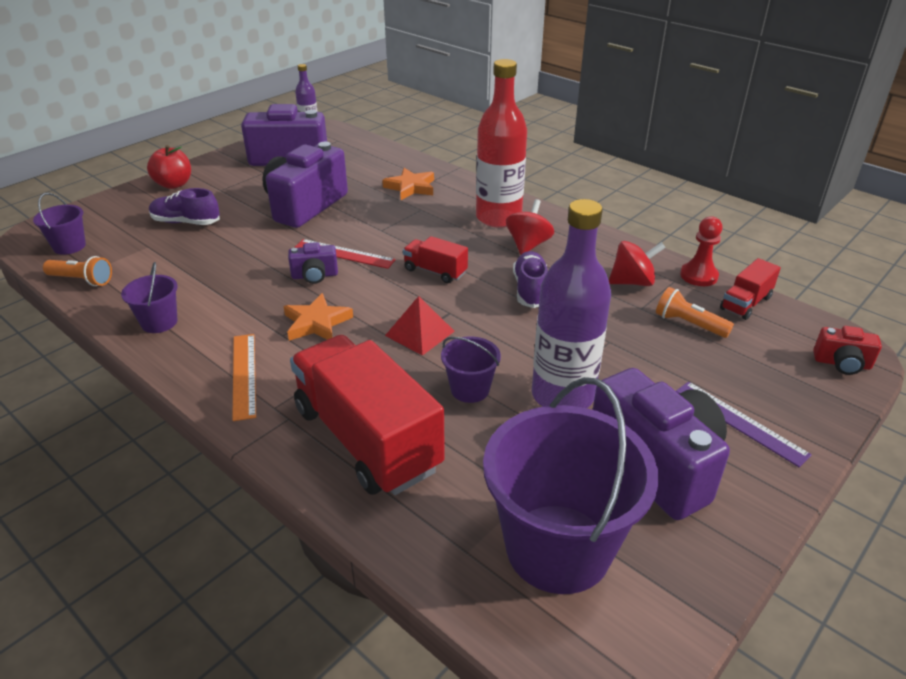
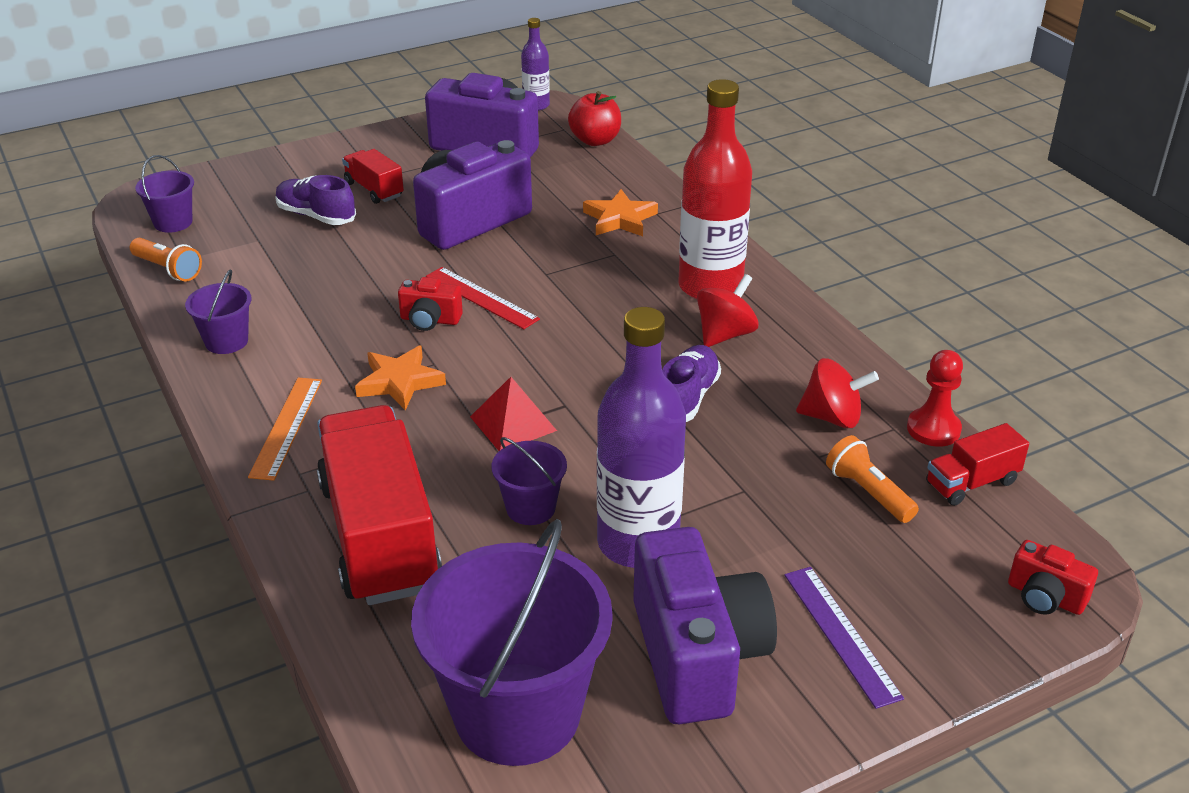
camera: 20 degrees right, 0 degrees up
red apple [147,145,191,189] -> red apple moved to [568,91,621,146]
purple camera [288,242,338,284] -> red camera [398,277,463,331]
red truck [403,236,468,283] -> red truck moved to [342,149,404,204]

